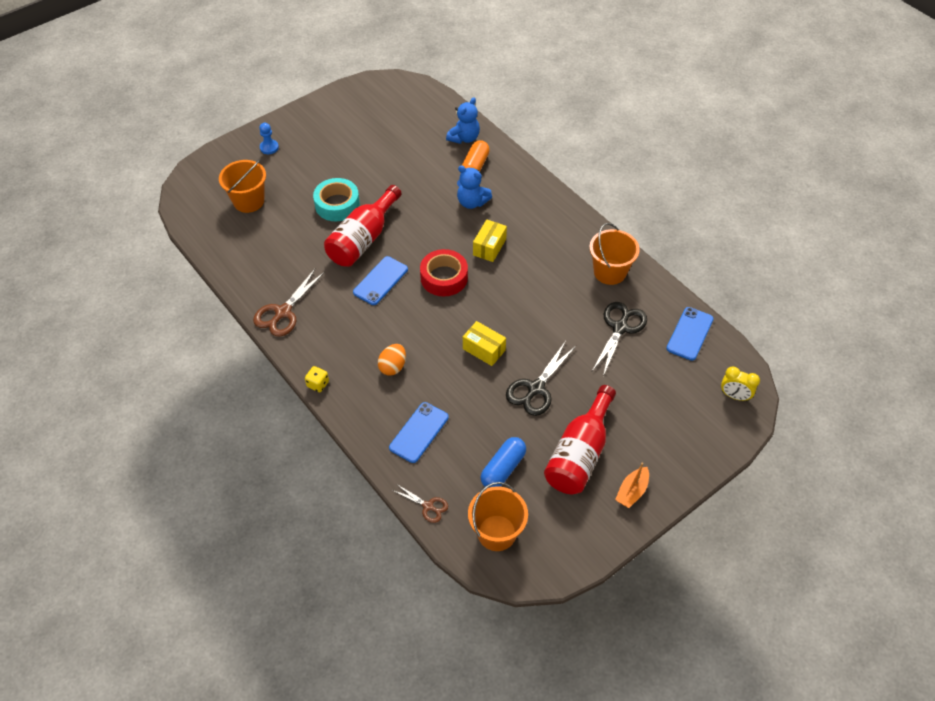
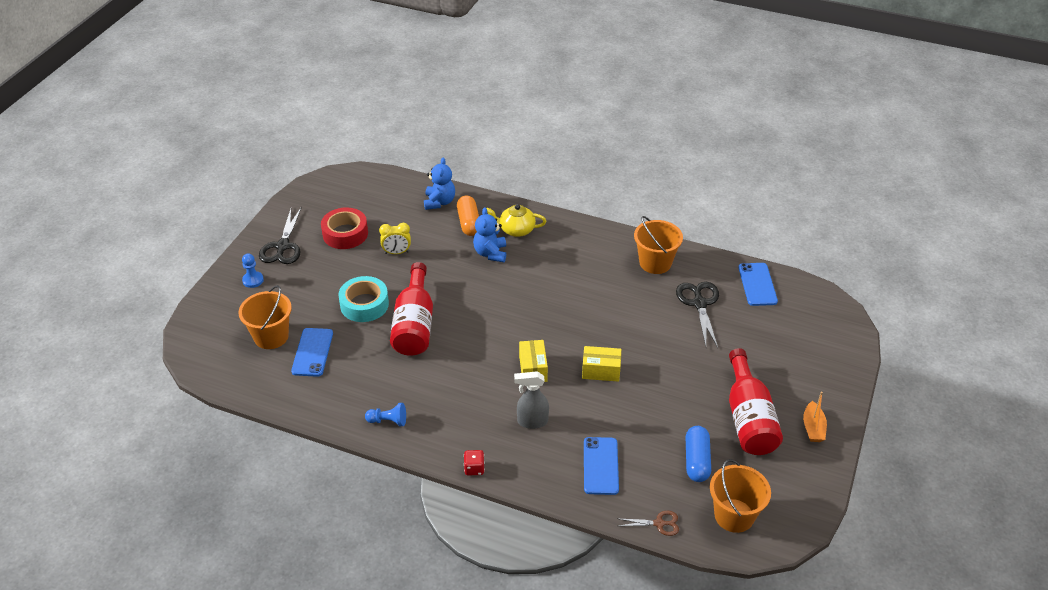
camera: 30 degrees left, 10 degrees down
brown scissors [253,268,325,337] -> blue pawn [365,403,406,426]
yellow dice [305,366,329,392] -> red dice [464,450,485,475]
blue phone [353,256,408,305] -> blue phone moved to [291,328,333,377]
orange egg [378,344,406,376] -> grey spray bottle [514,371,549,429]
red tape [420,249,468,296] -> red tape moved to [321,207,368,249]
blue teddy bear [457,165,492,209] -> blue teddy bear turned 90 degrees clockwise [473,207,506,262]
yellow box [473,219,507,262] -> yellow box moved to [519,340,548,382]
black scissors [506,341,576,416] -> black scissors moved to [259,207,302,264]
yellow clock [721,366,760,401] -> yellow clock moved to [379,223,411,254]
none -> yellow teapot [487,204,546,237]

